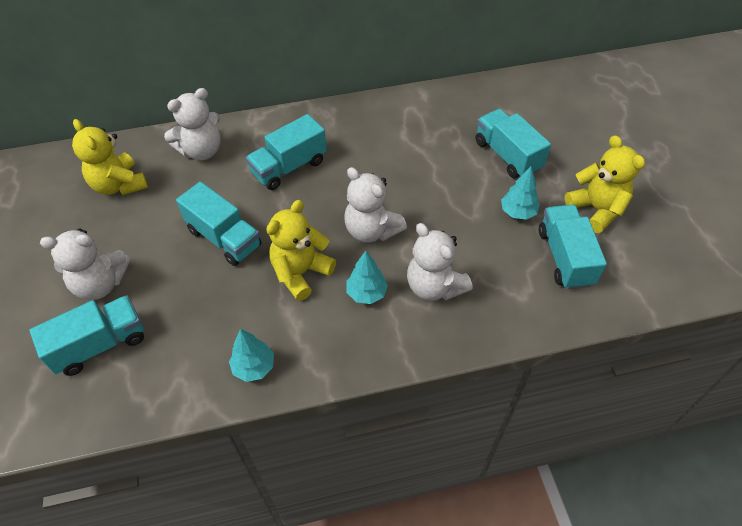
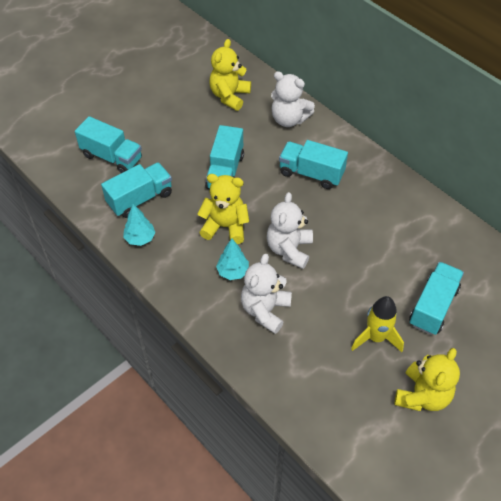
camera: 60 degrees right, 0 degrees up
white teddy bear [40,229,131,300] -> none
turquoise tree [501,166,540,220] -> yellow rocket [351,296,404,352]
turquoise truck [539,205,607,290] -> turquoise truck moved to [101,162,172,218]

